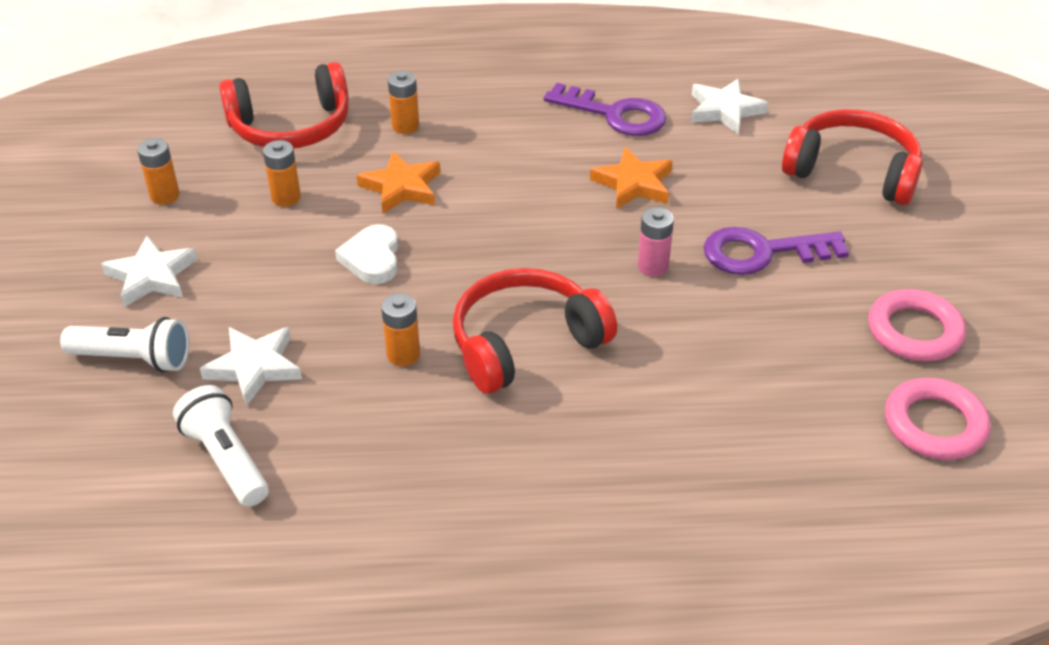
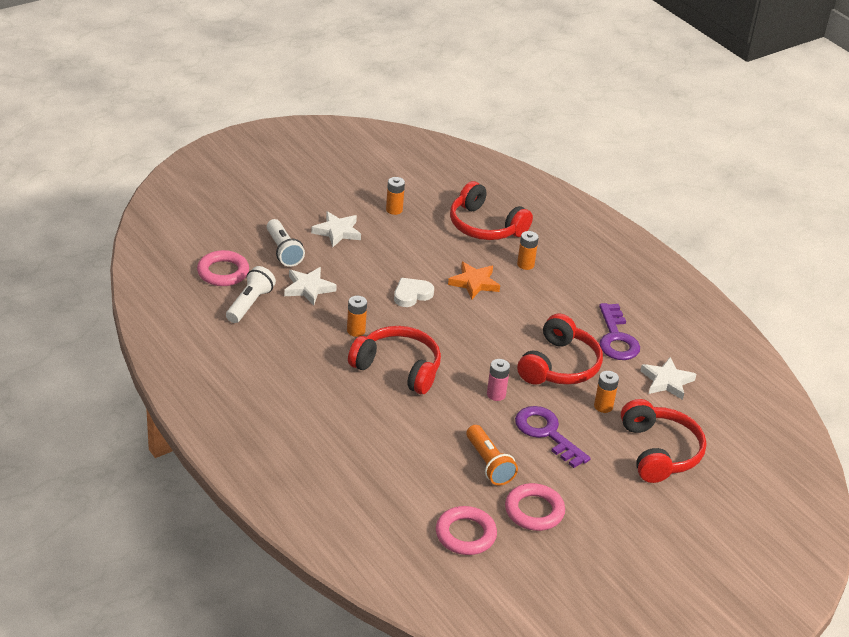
camera: 55 degrees right, 5 degrees down
orange battery [263,140,301,207] -> orange battery moved to [594,371,619,413]
orange star [590,147,673,209] -> red headphones [517,314,603,385]
none -> pink ring [197,250,249,286]
none -> orange flashlight [466,425,518,485]

